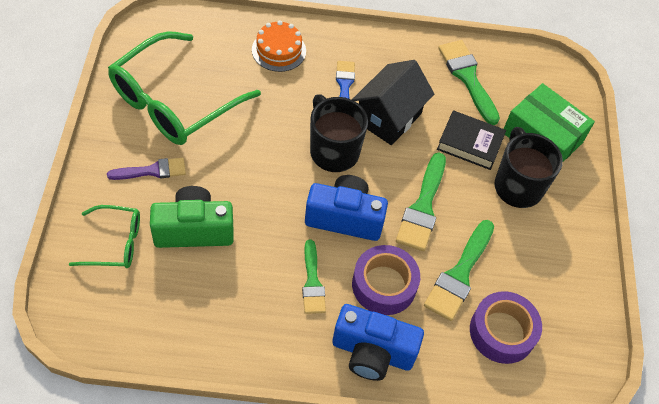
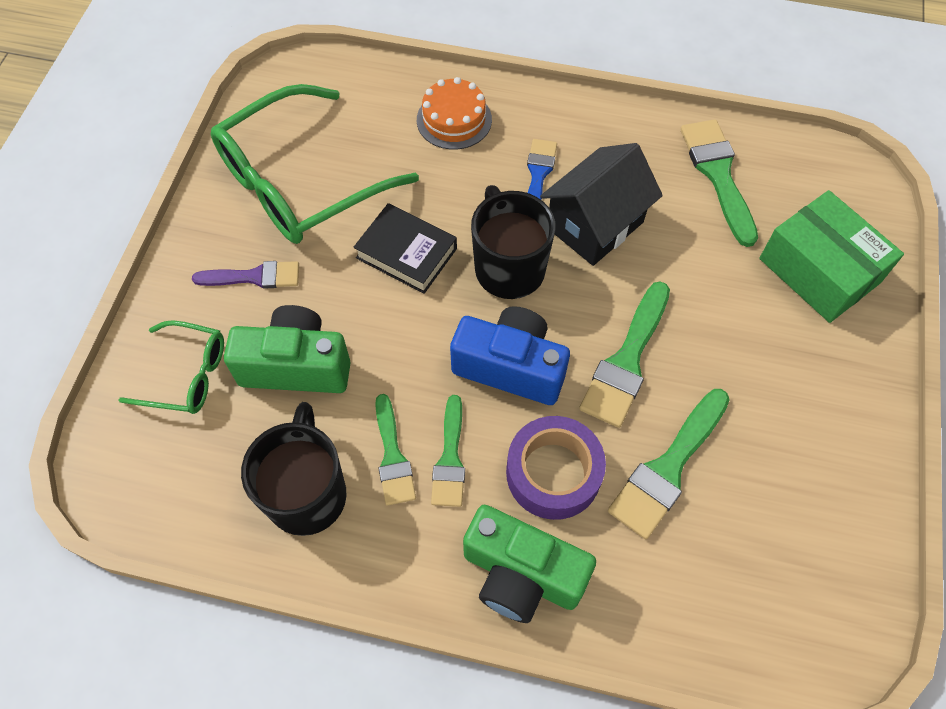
camera: 15 degrees right, 5 degrees up
blue camera [332,304,424,381] -> green camera [463,505,596,623]
black book [437,110,506,170] -> black book moved to [353,203,457,294]
purple tape [470,291,542,364] -> none
black mug [494,127,563,208] -> black mug moved to [241,402,346,536]
none -> green brush [375,394,416,505]

